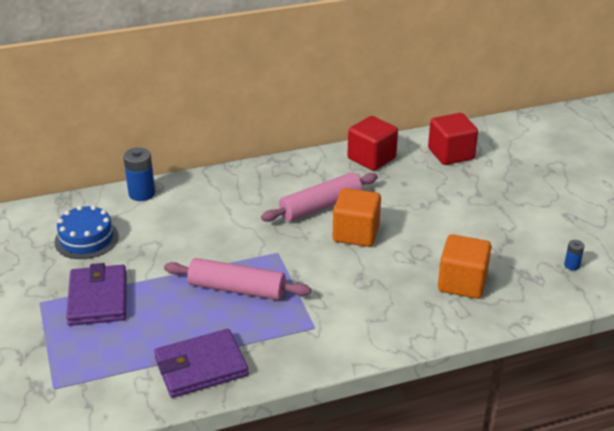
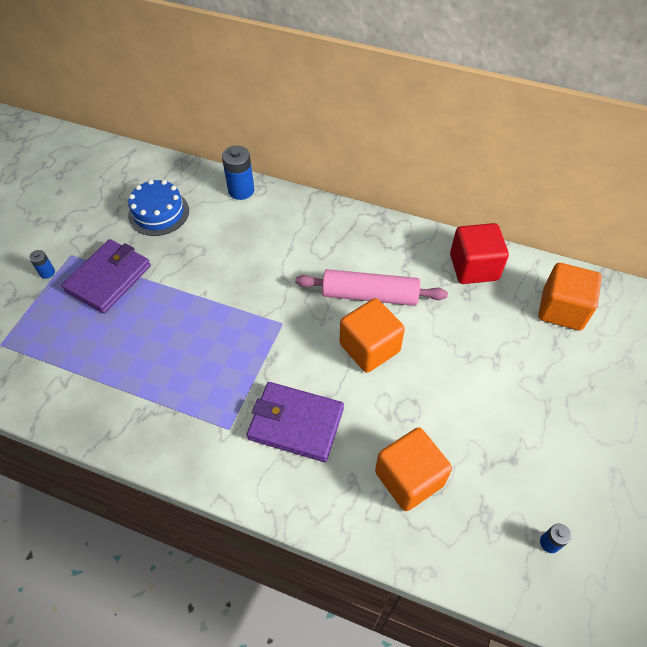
camera: 40 degrees right, 20 degrees up
purple wallet [154,329,248,398] -> purple wallet moved to [247,382,344,462]
pink rolling pin [164,258,311,300] -> none
red cube [428,113,478,165] -> orange cube [538,263,602,331]
none -> blue battery [29,250,55,279]

